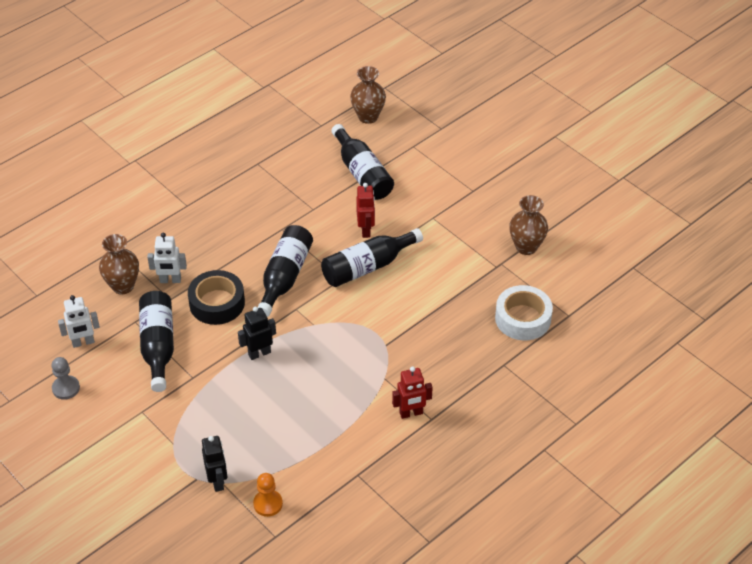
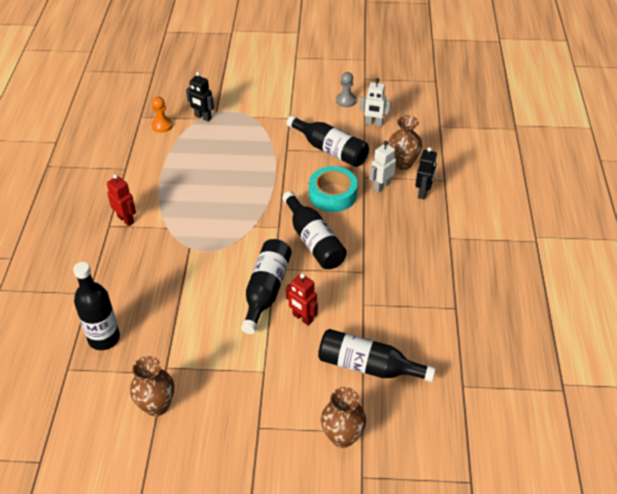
camera: 135 degrees right, 0 degrees up
white robot [58,295,100,348] -> white robot turned 105 degrees counterclockwise [360,78,391,127]
black tape [188,270,245,325] -> turquoise tape [309,166,358,212]
black robot [238,307,276,360] -> black robot moved to [415,147,437,200]
brown vase [350,66,386,124] -> brown vase moved to [321,387,366,448]
red robot [392,367,433,419] -> red robot turned 105 degrees clockwise [107,174,136,226]
white tape [495,285,553,341] -> black bottle [73,262,120,350]

